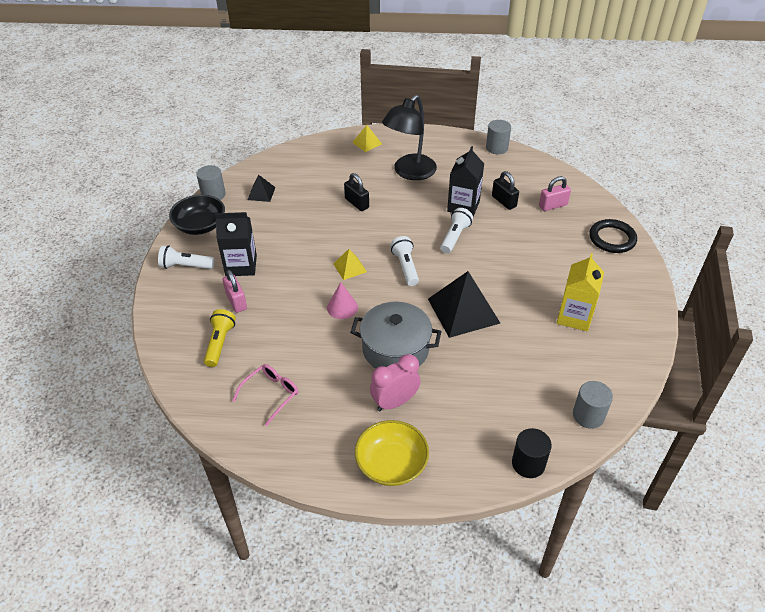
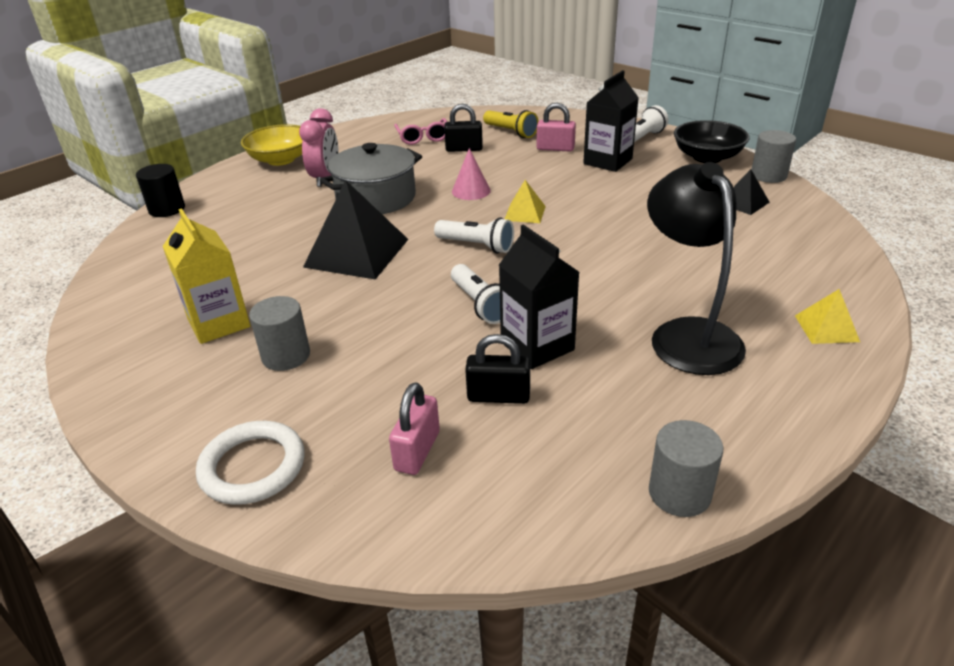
camera: 130 degrees right, 10 degrees down
black padlock [344,173,369,211] -> black padlock moved to [444,104,483,152]
grey cylinder [573,381,613,429] -> grey cylinder moved to [249,296,310,371]
black ring [589,219,637,253] -> white ring [196,421,305,505]

